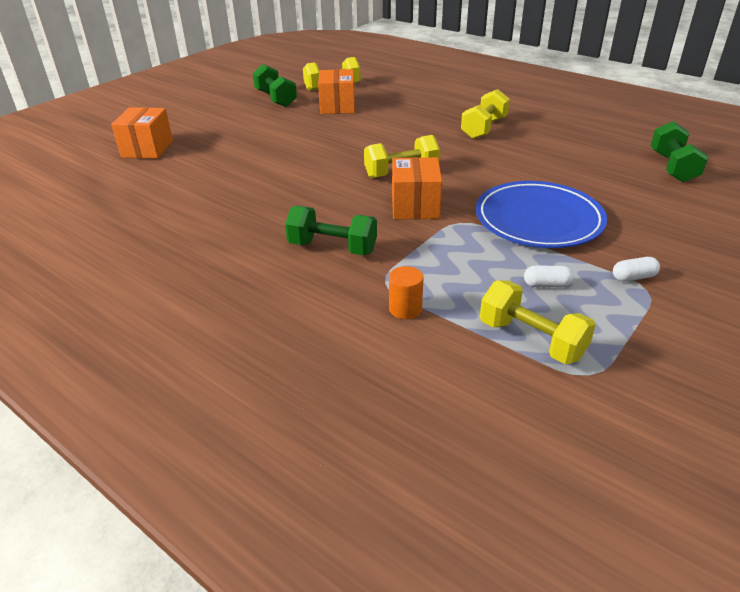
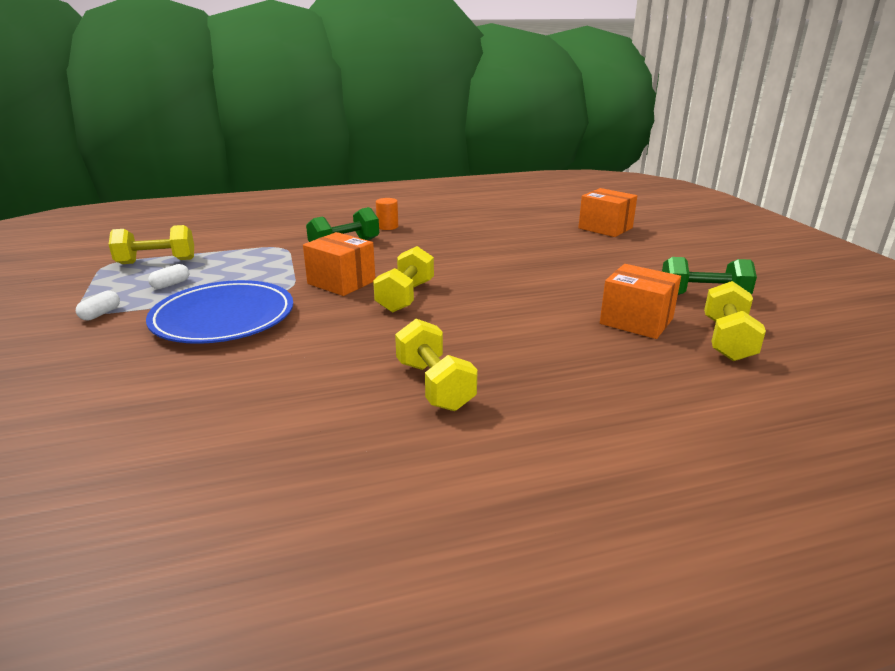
camera: 125 degrees right, 10 degrees down
orange cylinder [389,266,423,319] -> orange cylinder moved to [376,198,398,230]
green dumbbell [651,121,708,182] -> none

